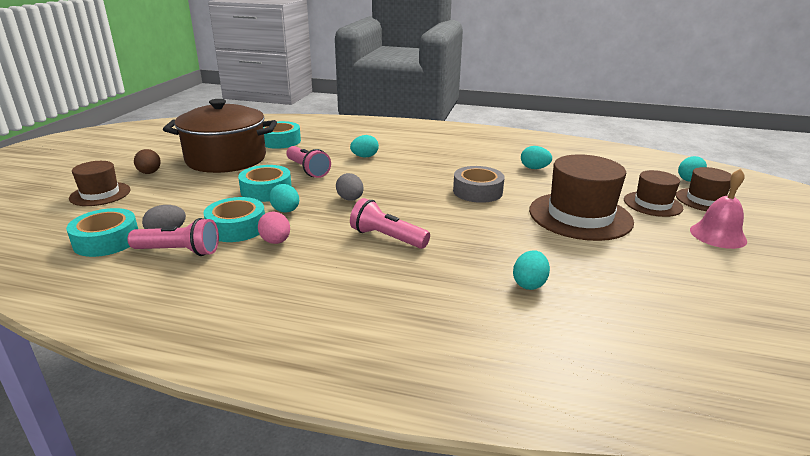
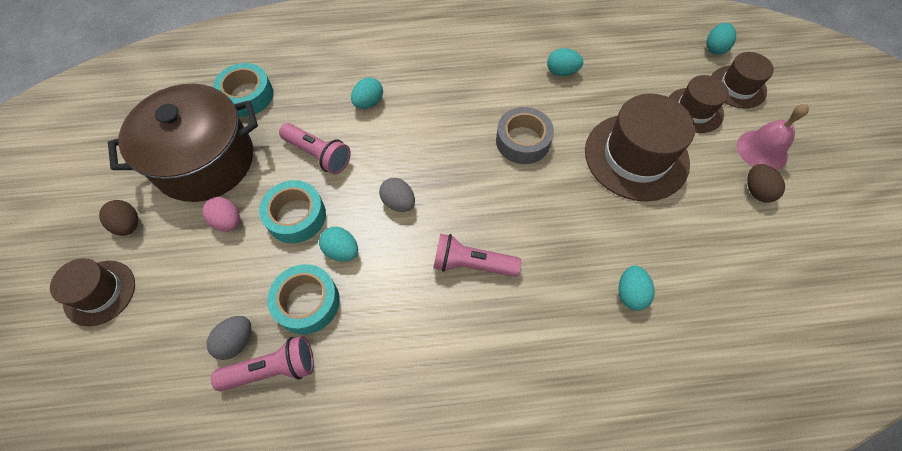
camera: 20 degrees left, 35 degrees up
turquoise tape [66,208,138,257] -> none
pink egg [258,212,290,244] -> pink egg moved to [202,197,240,232]
none -> brown egg [747,164,785,202]

